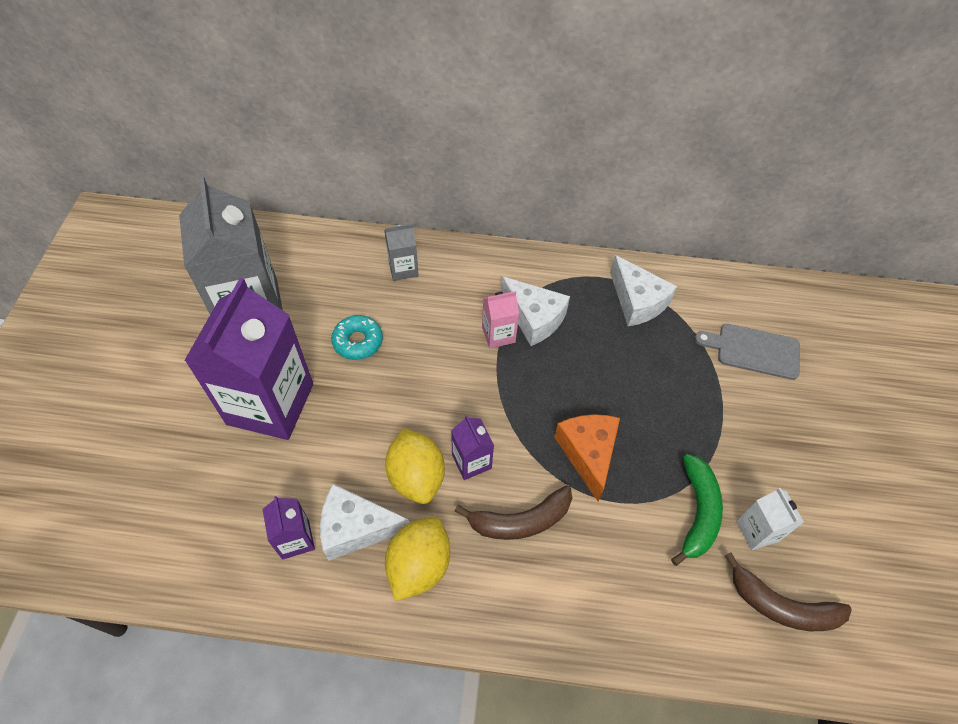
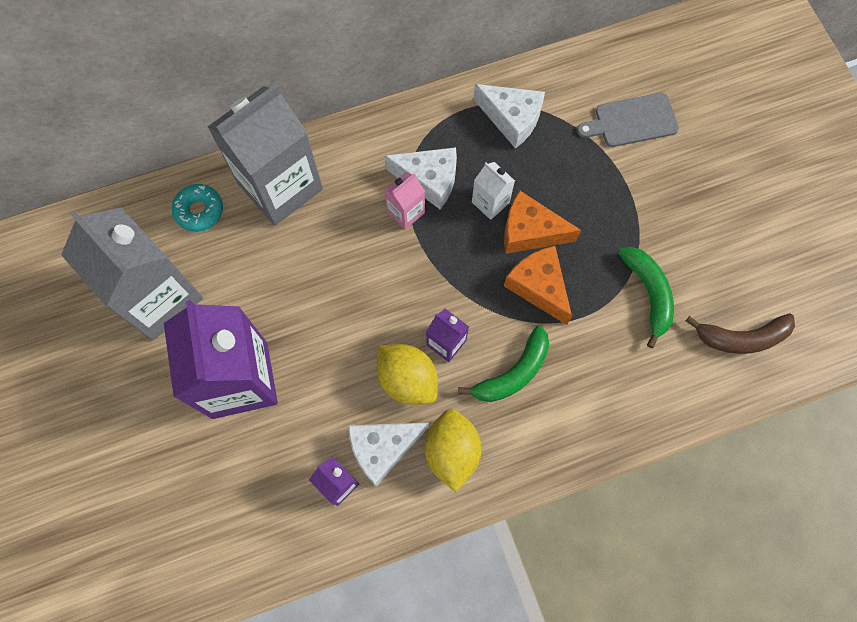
camera: 25 degrees left, 15 degrees up
turquoise donut [331,315,383,360] -> turquoise donut moved to [172,184,223,232]
grey carton [384,223,419,281] -> grey carton [208,84,323,226], size x2.27
brown banana [454,485,572,540] -> green banana [458,325,549,402]
white carton [736,488,804,550] -> white carton moved to [472,162,515,220]
none -> orange cheese [504,190,581,254]

